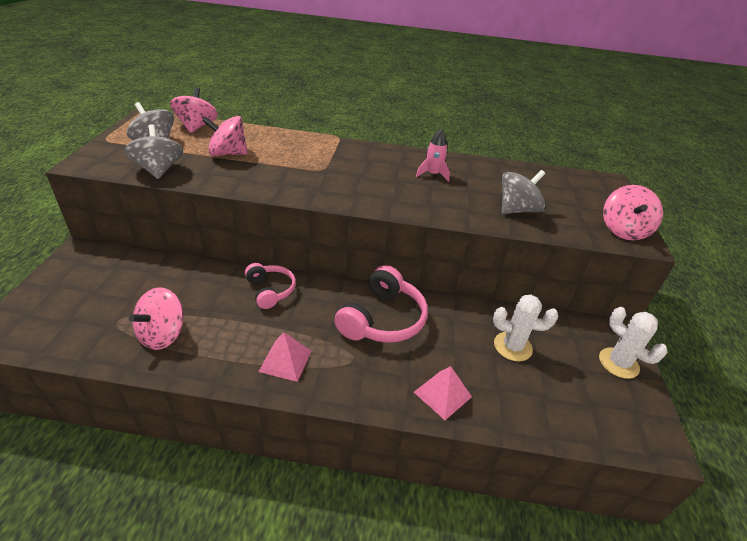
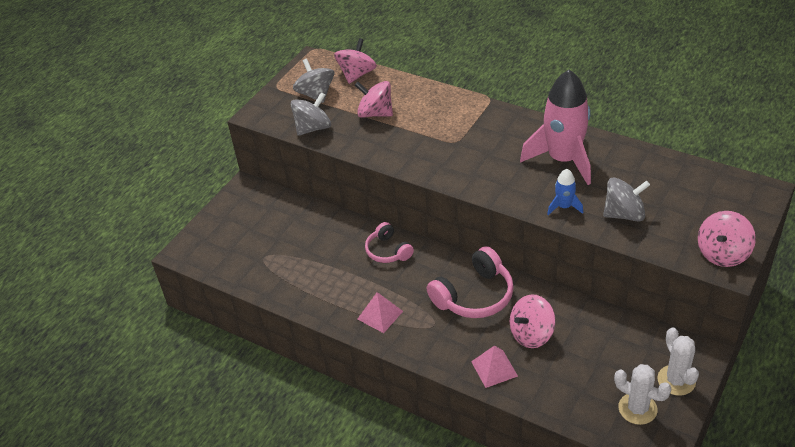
camera: 30 degrees right, 5 degrees up
grey spinning top [125,124,183,179] -> grey spinning top turned 45 degrees clockwise [290,92,331,136]
pink spinning top [129,287,184,350] -> pink spinning top moved to [510,294,556,348]
pink headphones [245,263,296,309] -> pink headphones turned 150 degrees clockwise [365,222,414,263]
pink rocket [416,129,450,182] -> pink rocket [520,70,591,185], size x2.25
white cactus [493,295,558,362] -> white cactus moved to [614,364,671,425]
none -> blue rocket [547,169,583,215]

